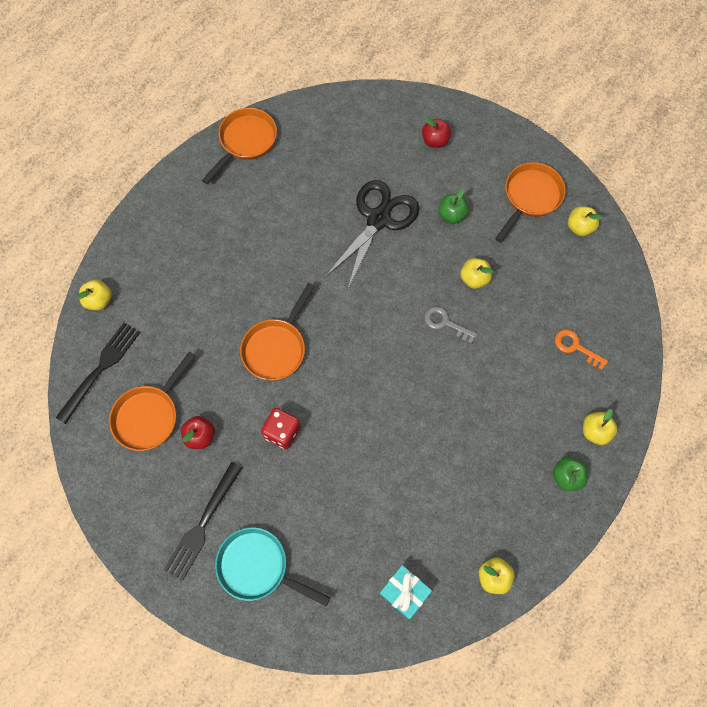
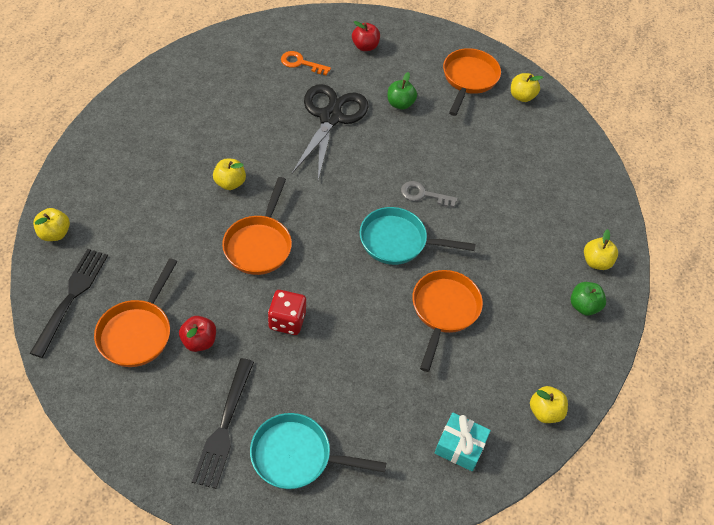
camera: 20 degrees left, 15 degrees down
orange pan [202,108,277,184] -> orange pan moved to [412,270,483,372]
yellow apple [460,258,493,289] -> yellow apple moved to [213,159,246,190]
orange key [555,329,608,370] -> orange key moved to [281,51,331,75]
none -> turquoise pan [360,207,476,265]

